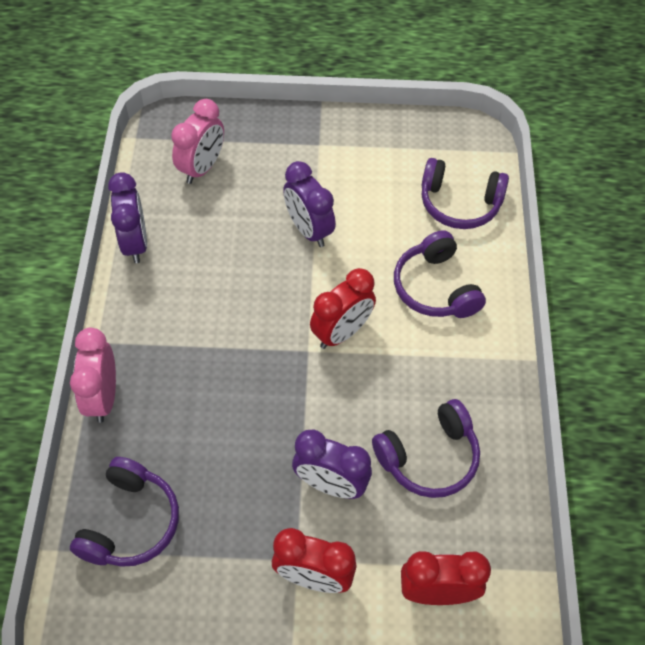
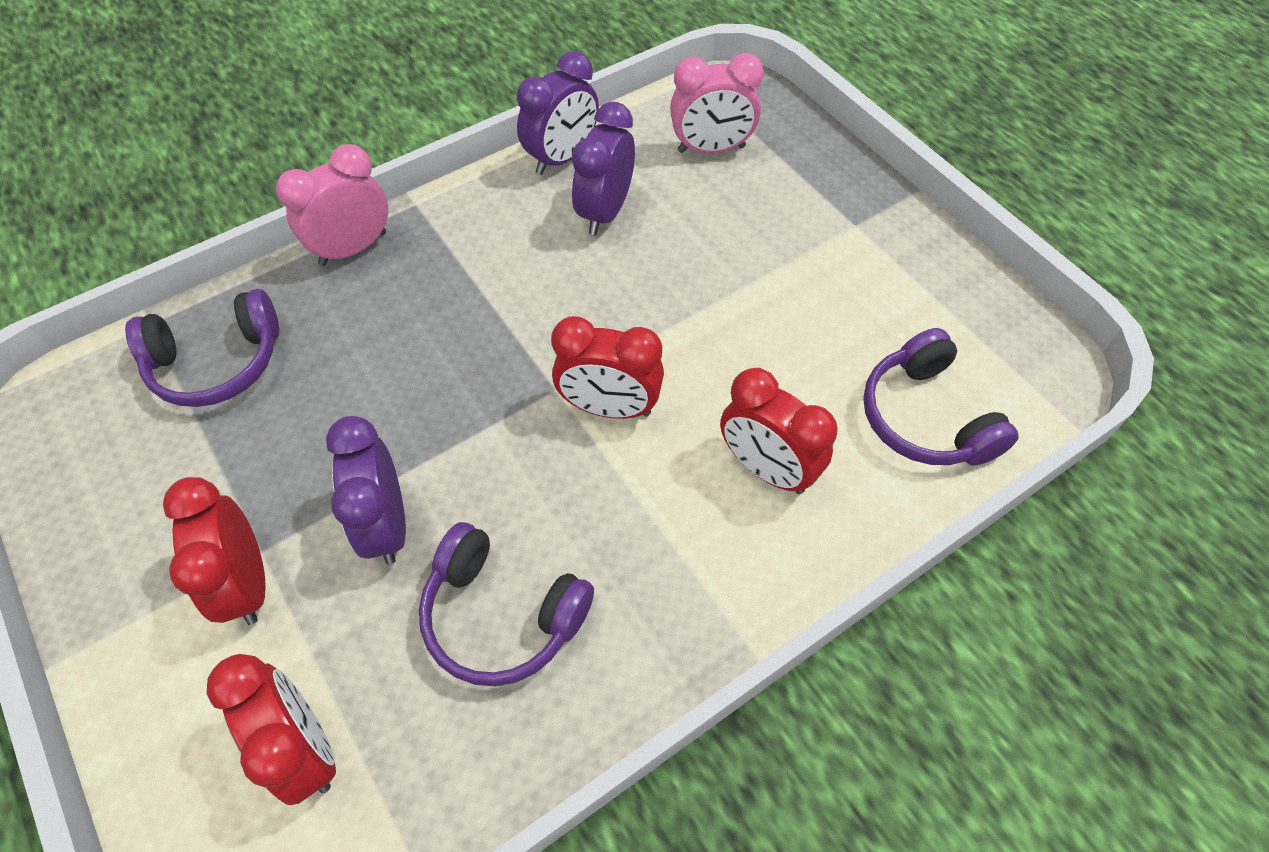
camera: 55 degrees right, 0 degrees up
purple clock [283,161,336,247] -> purple clock moved to [572,102,635,235]
purple headphones [394,230,486,318] -> red clock [720,368,838,494]

